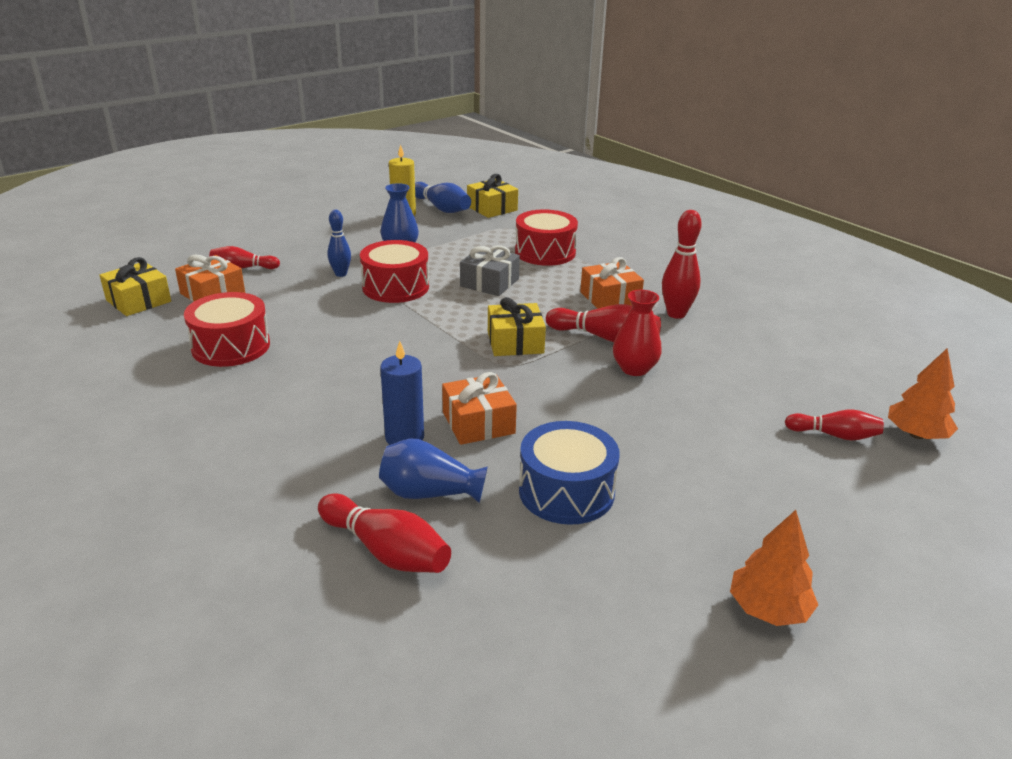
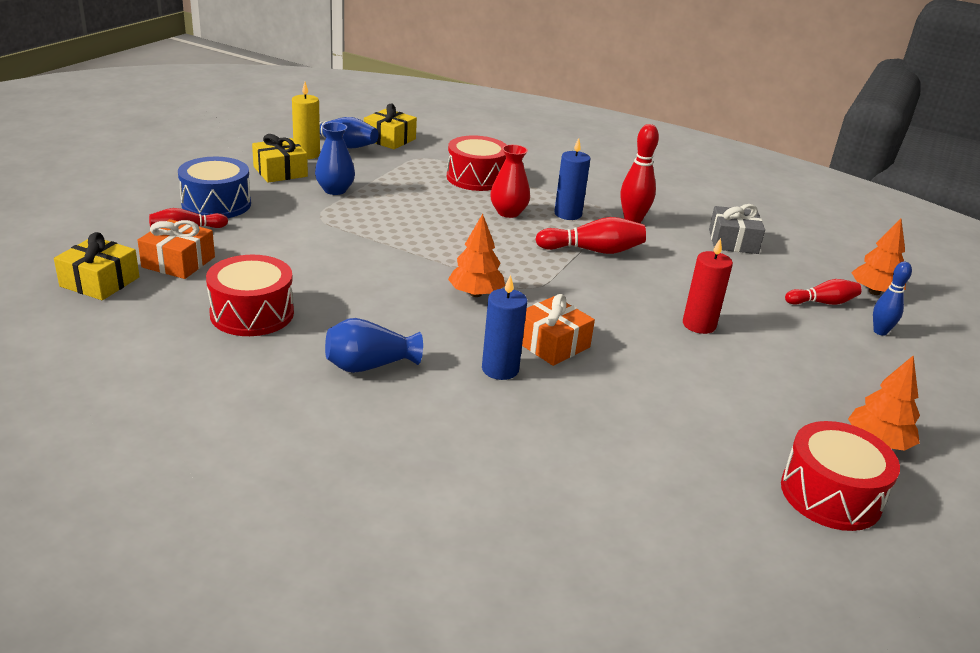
camera: 25 degrees left, 0 degrees up
red bowling pin [318,493,451,573] -> none
blue bowling pin [327,210,351,277] -> blue bowling pin moved to [873,261,912,336]
red drum [360,240,429,303] -> red drum moved to [781,421,900,531]
blue vase [379,439,488,503] -> blue vase moved to [325,318,423,373]
grey gift [460,246,520,296] -> grey gift moved to [709,204,765,254]
yellow gift [488,297,546,356] -> yellow gift moved to [252,134,308,183]
blue drum [519,421,620,525] -> blue drum moved to [178,157,251,218]
orange gift [580,257,644,309] -> blue candle [554,138,591,220]
red vase [613,290,662,376] -> red vase moved to [490,145,530,218]
none -> orange tree [448,214,505,297]
none -> red candle [683,238,733,334]

